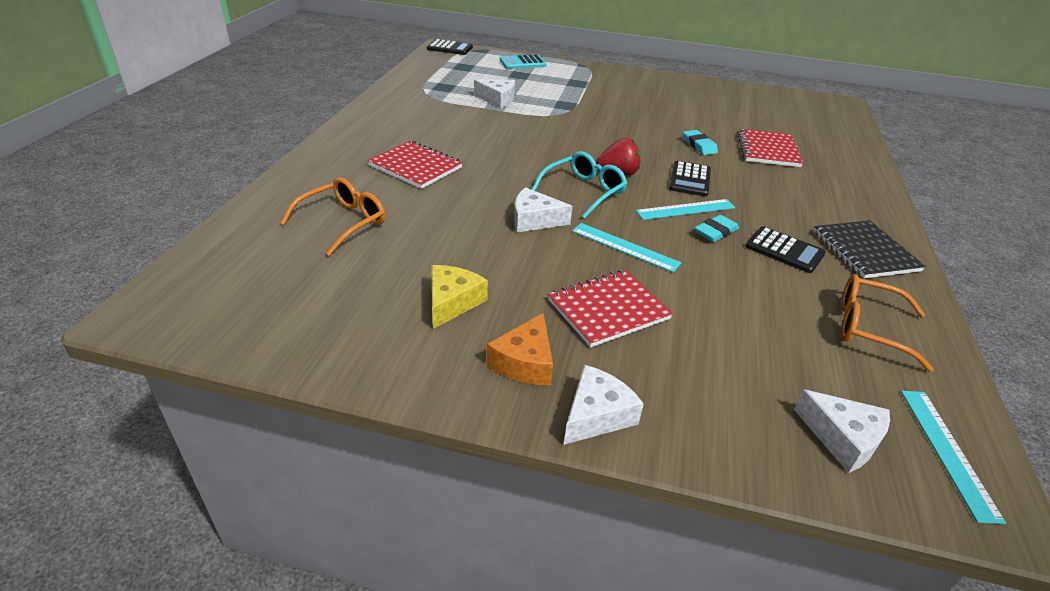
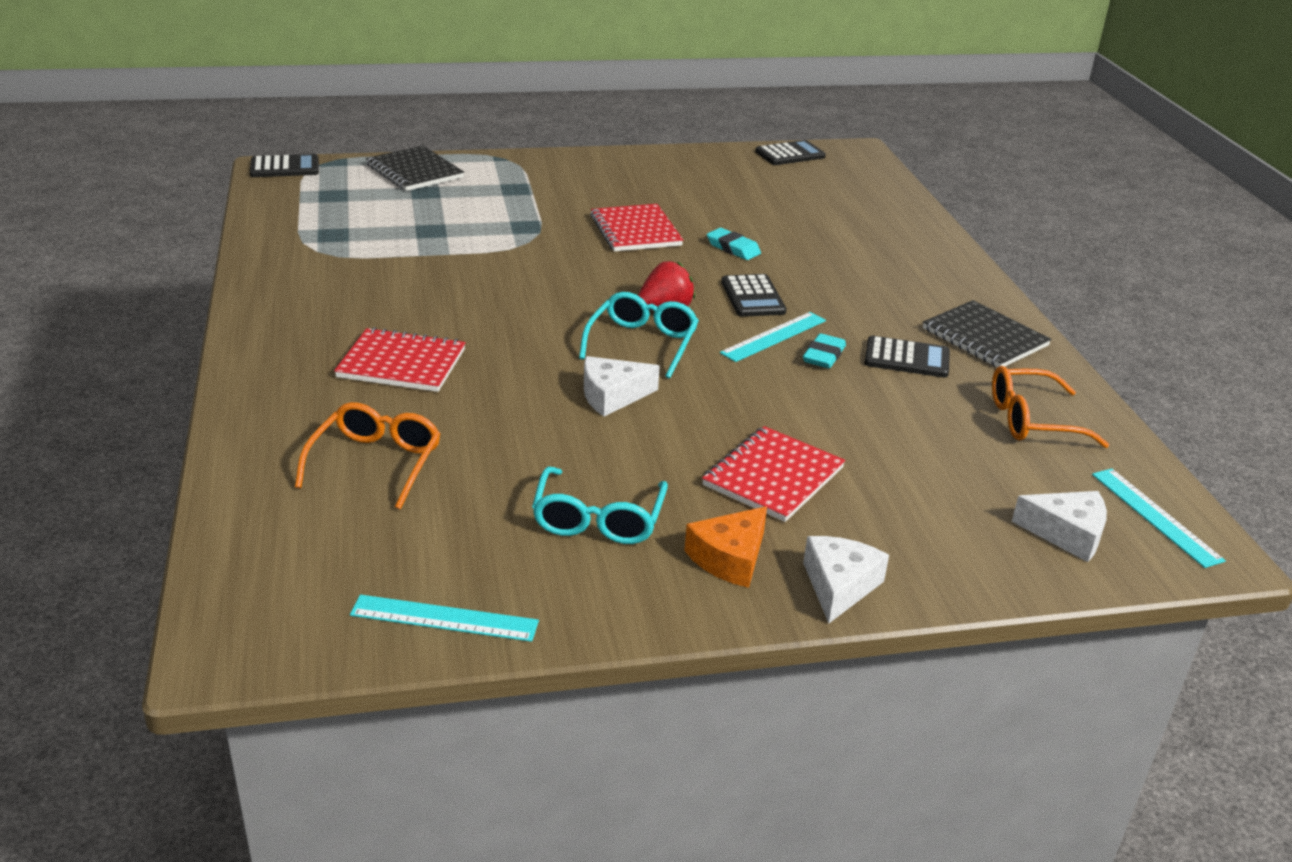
camera: 25 degrees left, 5 degrees down
yellow cheese [431,265,488,329] -> turquoise glasses [532,467,668,544]
white cheese [474,79,515,108] -> none
orange cheese [487,313,553,385] -> orange cheese turned 45 degrees clockwise [684,506,767,588]
turquoise calculator [500,54,547,69] -> black notebook [366,146,464,191]
turquoise ruler [572,223,681,272] -> turquoise ruler moved to [350,595,539,642]
red notebook [737,128,803,167] -> red notebook moved to [590,204,683,252]
none -> black calculator [755,140,826,165]

